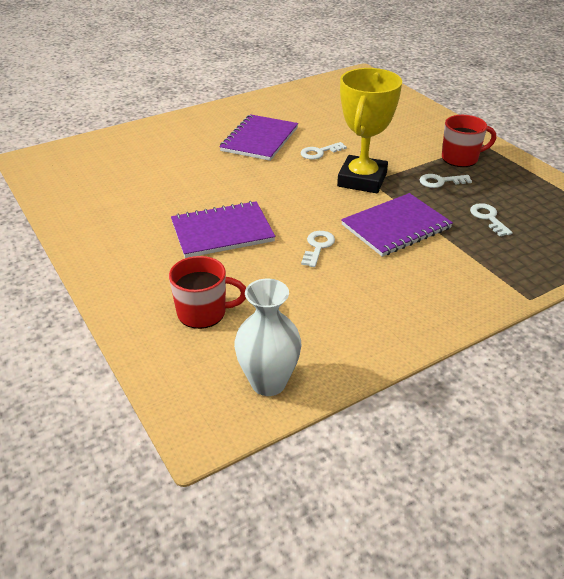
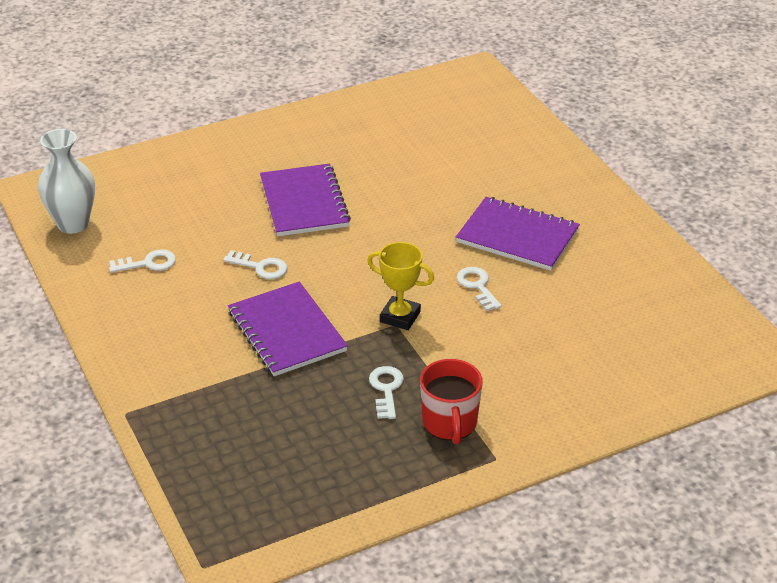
camera: 95 degrees right, 0 degrees up
red mug [169,256,246,329] -> none
yellow trophy [337,68,402,193] -> yellow trophy [367,242,434,330], size x0.56
white key [470,203,513,236] -> white key moved to [109,249,176,273]

